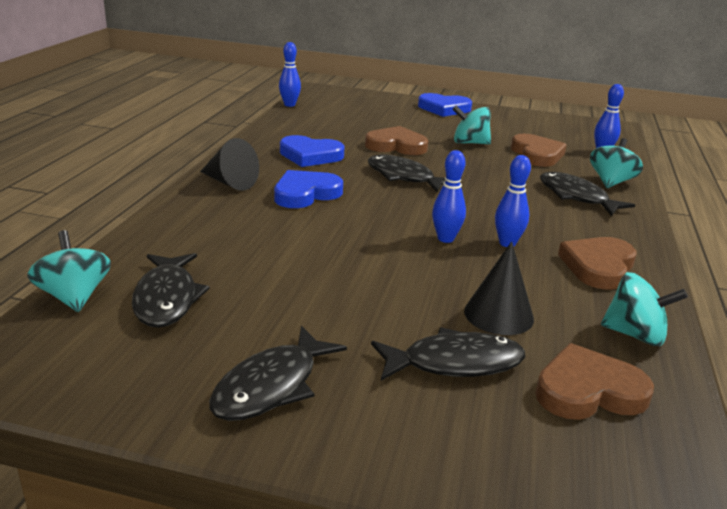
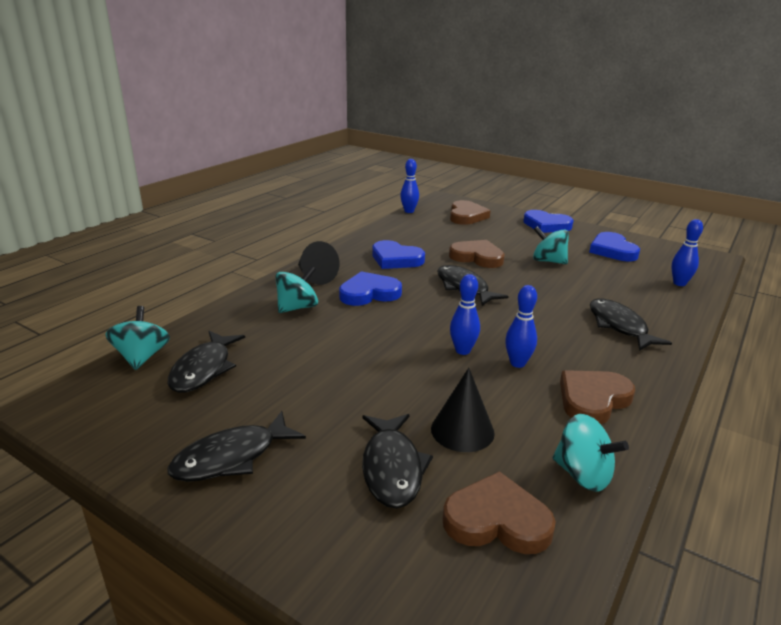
camera: 20 degrees right, 0 degrees up
black fish [371,328,525,381] -> black fish turned 75 degrees clockwise [362,414,433,509]
brown heart [511,134,567,167] -> brown heart moved to [450,200,490,225]
turquoise spinning top [590,138,643,188] -> turquoise spinning top moved to [275,266,318,313]
none -> blue heart [589,232,640,261]

